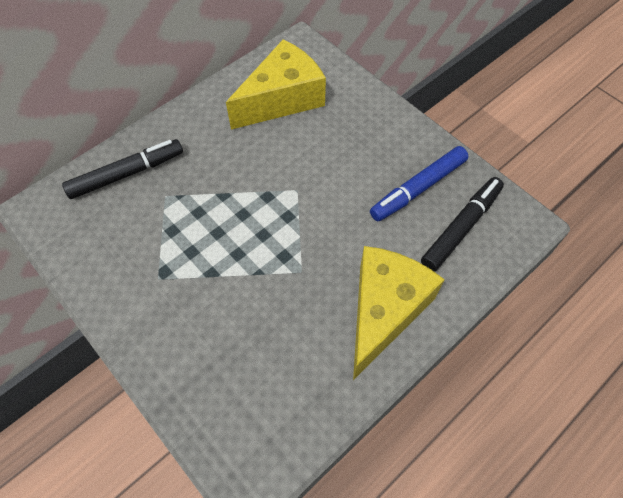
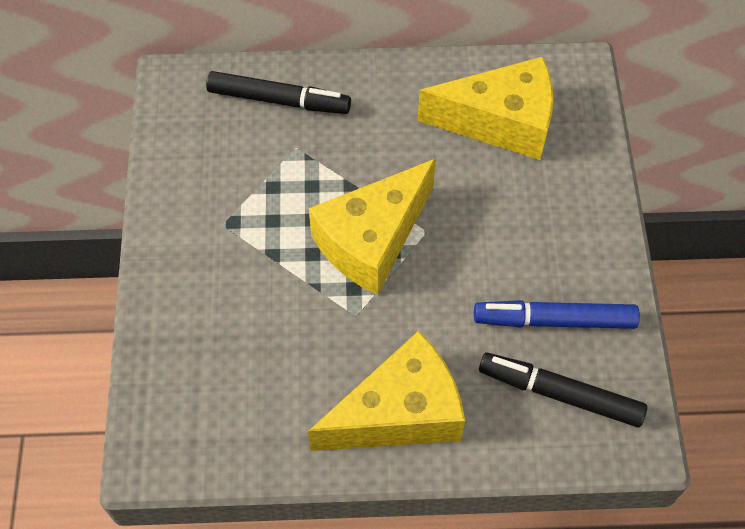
camera: 40 degrees right, 0 degrees up
black marker [421,177,504,272] -> black marker turned 150 degrees counterclockwise [479,352,647,427]
none -> yellow cheese [309,159,436,295]

